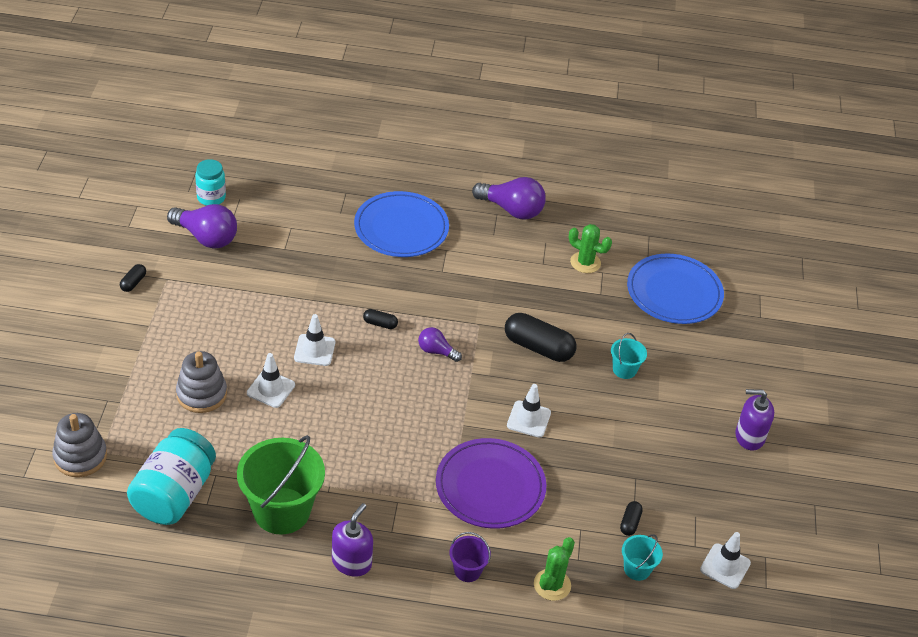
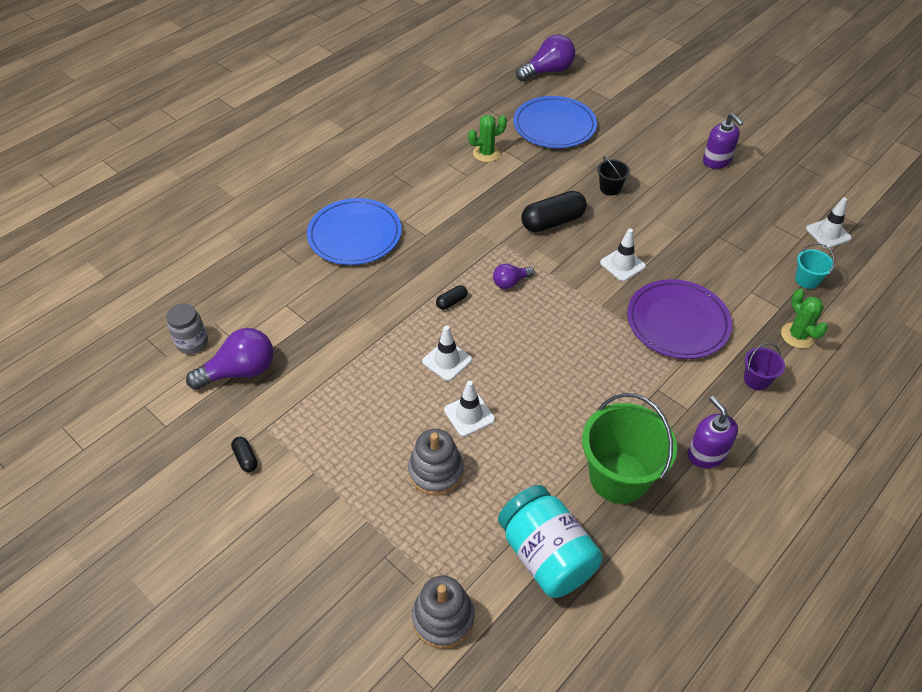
camera: 50 degrees left, 5 degrees up
turquoise jar [195,159,226,206] -> grey jar [166,303,208,354]
purple light bulb [472,177,546,220] -> purple light bulb moved to [516,34,575,81]
turquoise bucket [611,333,647,379] -> black bucket [597,157,630,196]
black capsule [620,501,643,536] -> none
purple soap dispenser [735,389,774,450] -> purple soap dispenser turned 75 degrees counterclockwise [703,113,743,169]

